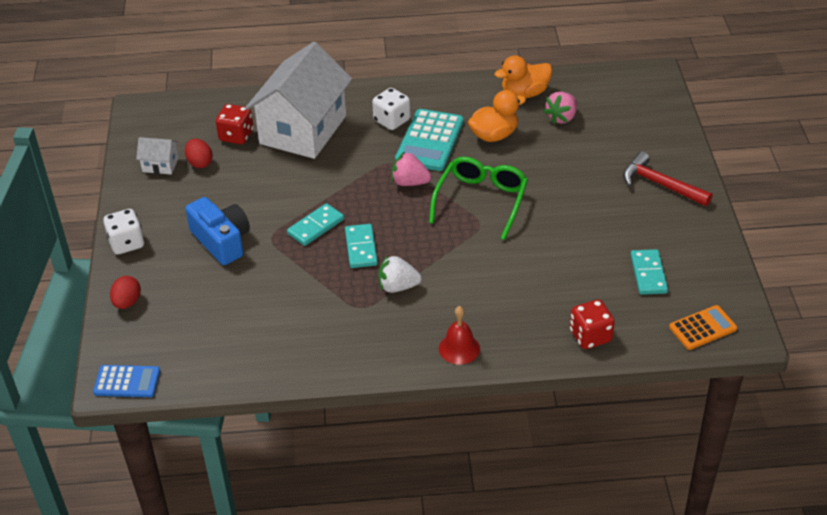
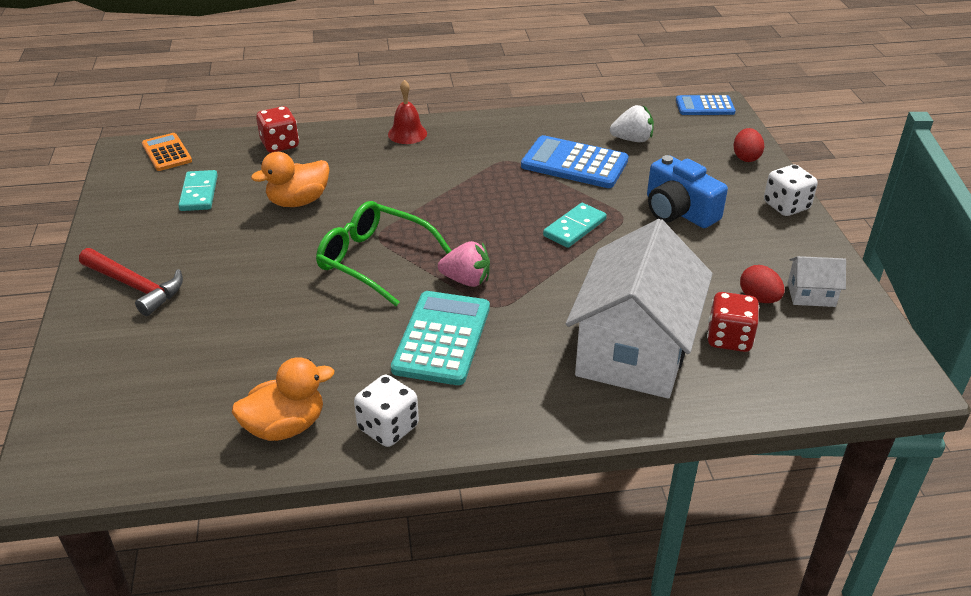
camera: 175 degrees right, 5 degrees down
turquoise domino [345,224,378,268] -> none
white dice [372,88,410,130] -> white dice moved to [354,375,419,447]
white strawberry [378,255,422,293] -> white strawberry moved to [610,105,654,142]
green glasses [429,156,528,240] -> green glasses turned 105 degrees clockwise [316,201,452,306]
orange duck [468,90,526,142] -> orange duck moved to [251,152,330,207]
pink strawberry [544,92,577,124] -> none
orange calculator [669,305,737,350] -> orange calculator turned 90 degrees clockwise [142,133,192,171]
none -> blue calculator [521,135,629,188]

